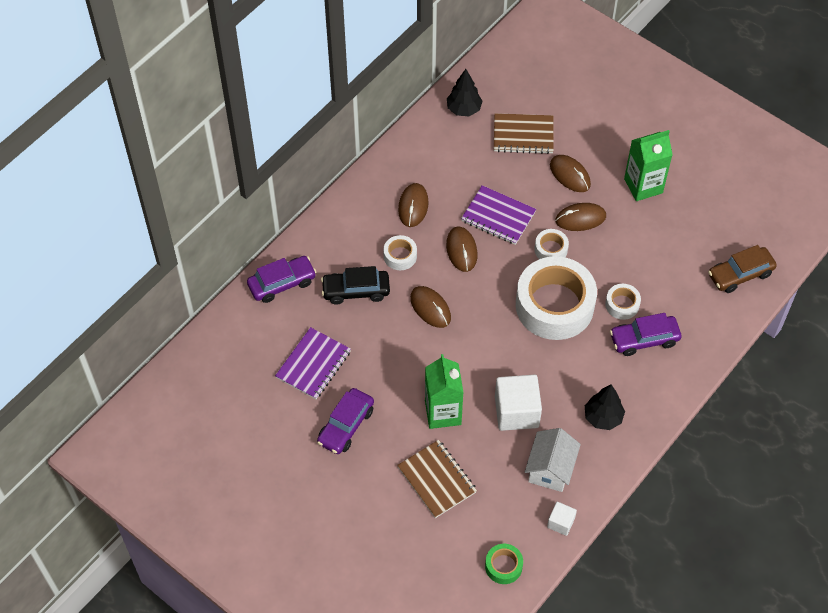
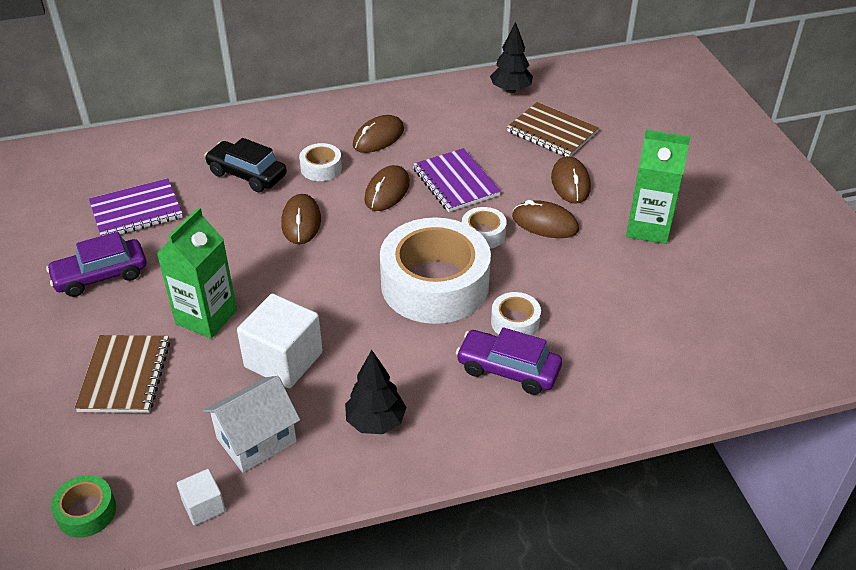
camera: 35 degrees right, 15 degrees down
purple car [247,256,316,303] -> none
brown car [708,245,777,293] -> none

